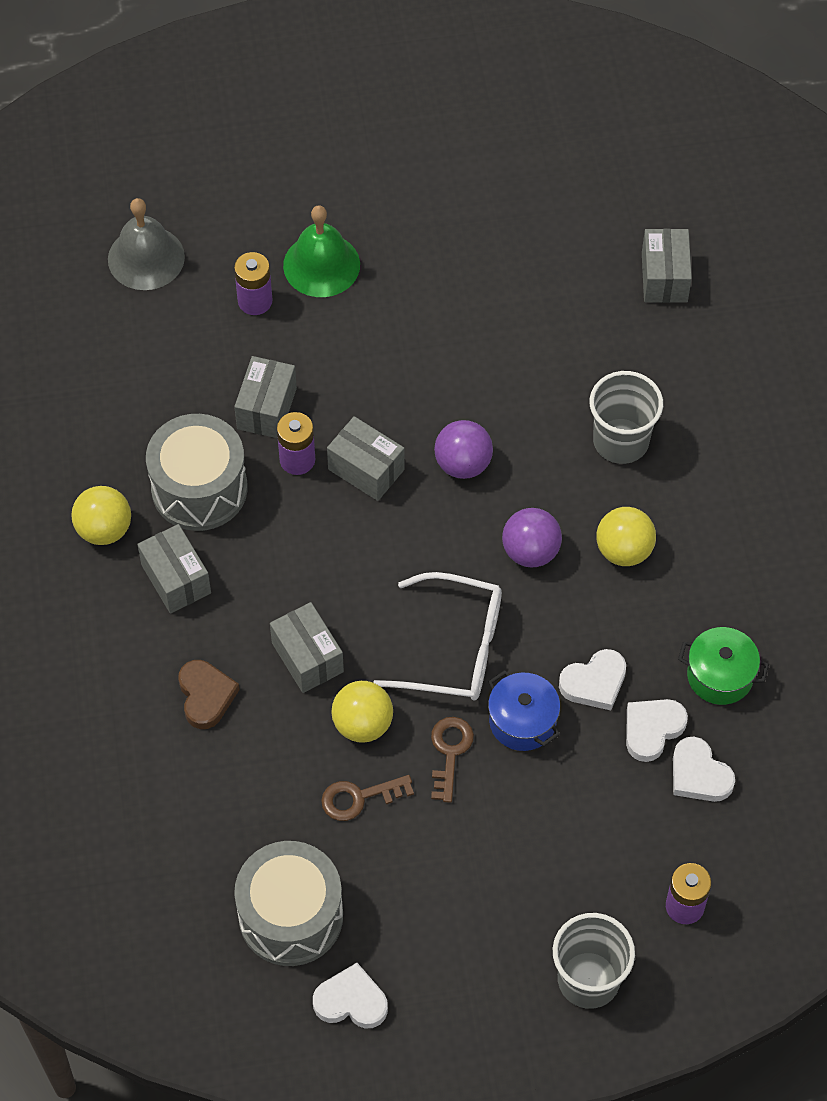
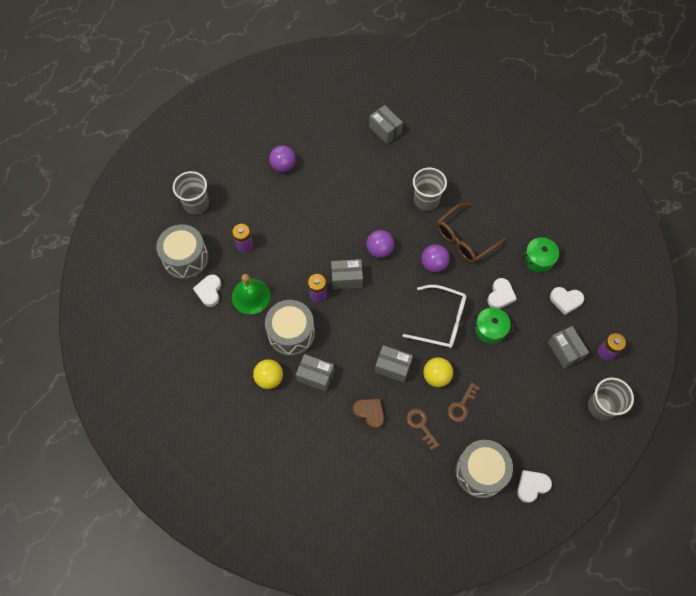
camera: 40 degrees left, 5 degrees up
grey bell [108,198,185,290] -> grey drum [156,224,209,279]
grey box [234,356,297,438] -> grey box moved to [548,326,589,369]
green bell [283,205,360,297] -> green bell moved to [232,274,270,314]
white glasses [373,572,502,701] -> white glasses turned 45 degrees clockwise [402,285,466,348]
brown key [431,717,474,803] -> brown key moved to [407,408,440,450]
blue pot [488,670,560,751] -> green pot [472,308,515,344]
yellow ball [596,507,656,566] -> brown glasses [437,203,506,263]
white heart [626,699,688,762] -> white heart moved to [193,275,221,307]
none -> grey cup [173,171,209,215]
none -> purple ball [269,145,296,172]

